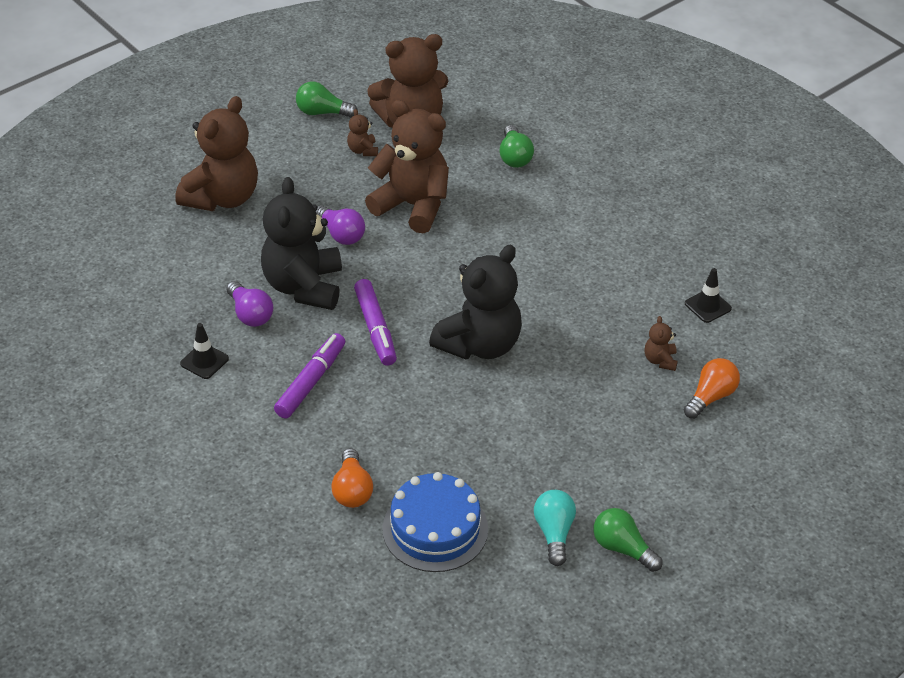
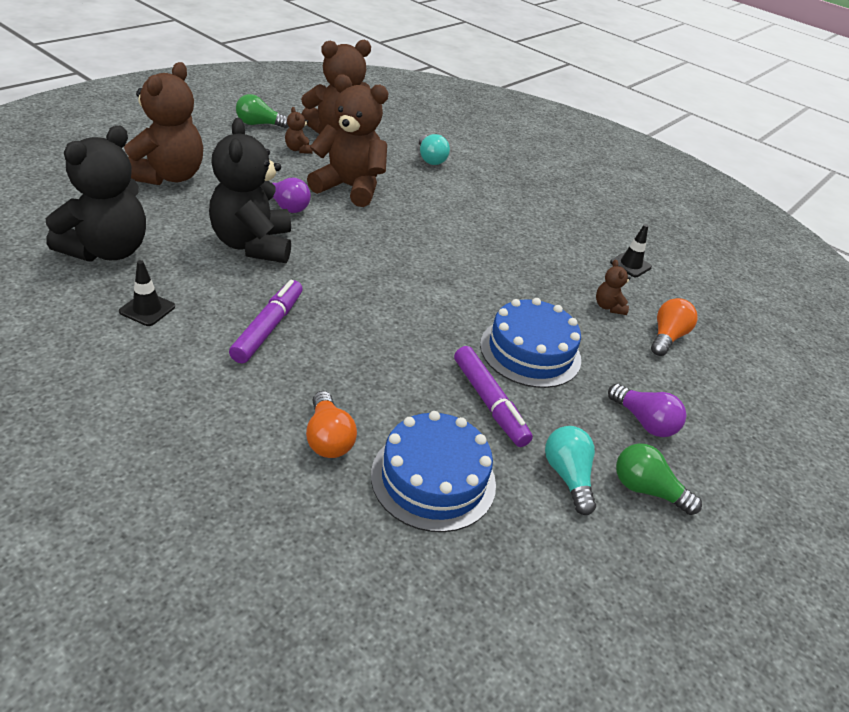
camera: 15 degrees left, 5 degrees down
purple light bulb [227,281,273,327] -> purple light bulb moved to [608,384,686,437]
purple marker [354,279,397,366] -> purple marker moved to [454,346,533,447]
black teddy bear [429,245,522,359] -> black teddy bear moved to [46,126,146,262]
green light bulb [499,125,534,168] -> turquoise light bulb [419,134,450,165]
none -> blue cake [480,298,581,388]

